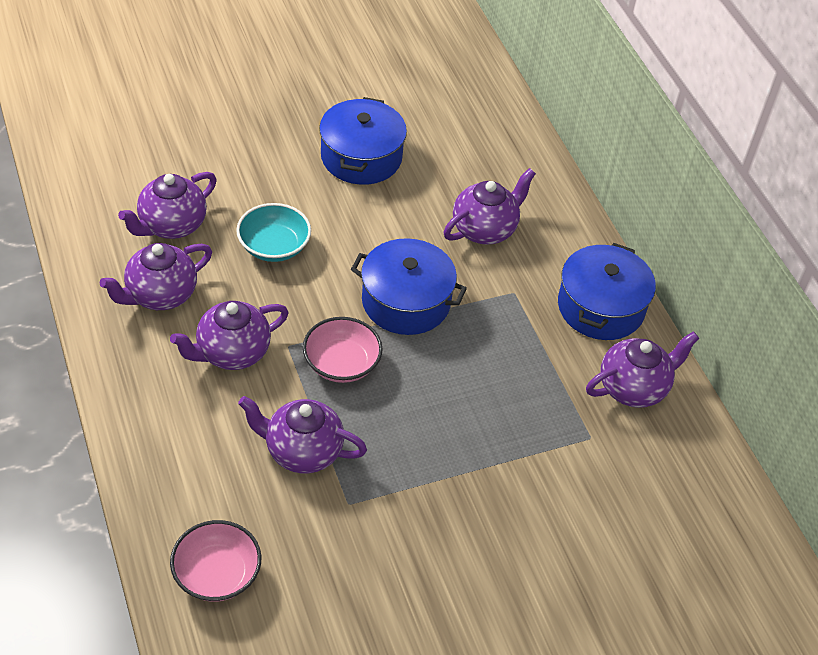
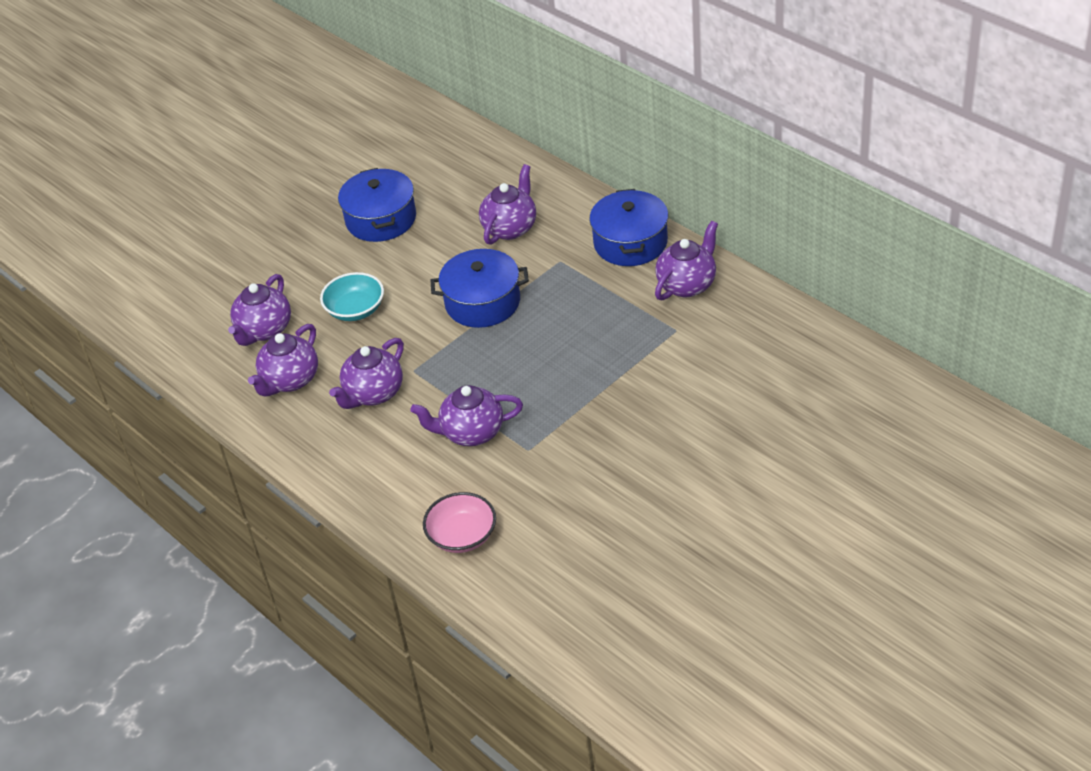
camera: 15 degrees left, 5 degrees down
pink bowl [303,317,383,383] -> none

